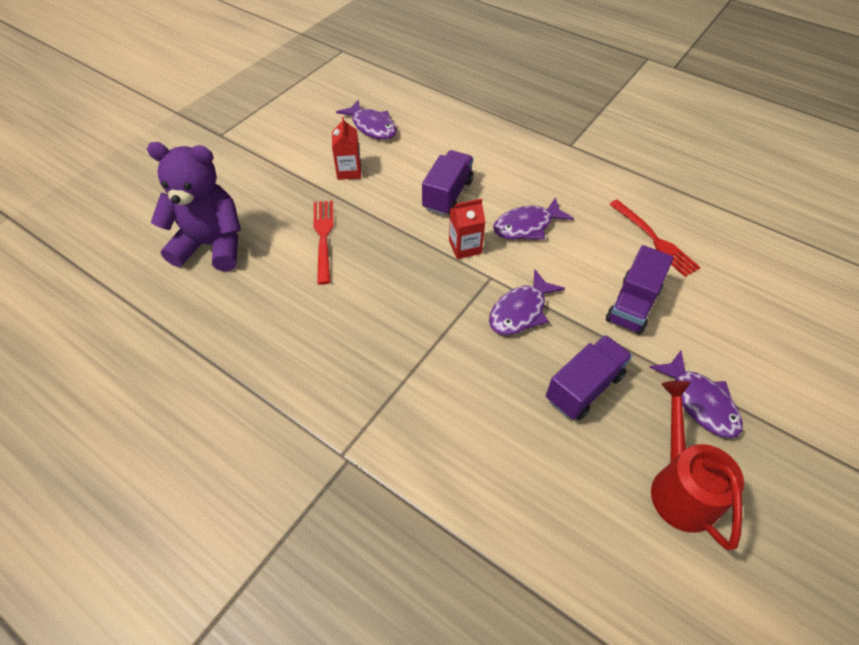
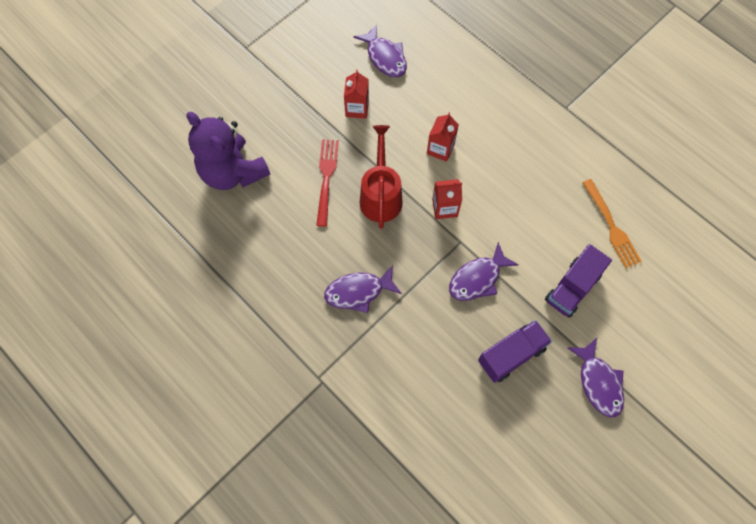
camera: 10 degrees right, 15 degrees up
purple teddy bear [147,142,241,271] -> purple teddy bear turned 150 degrees counterclockwise [187,112,270,190]
purple truck [422,150,473,216] -> red carton [427,113,459,162]
purple fish [493,197,574,240] -> purple fish moved to [324,265,402,313]
red fork [609,199,701,277] -> orange fork [582,179,642,268]
red watering can [651,381,744,550] -> red watering can moved to [360,125,403,229]

